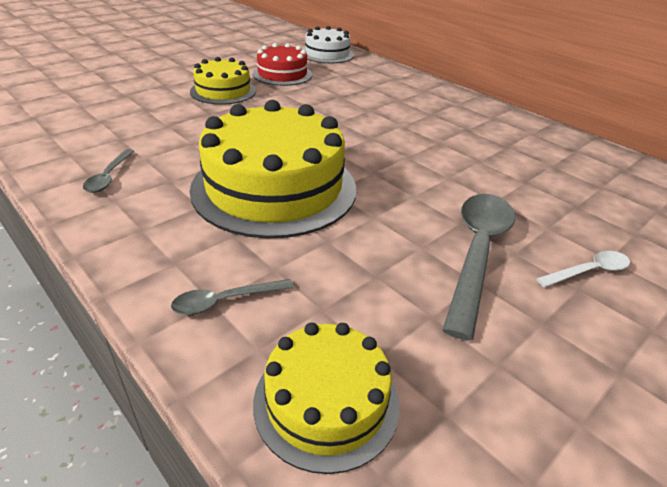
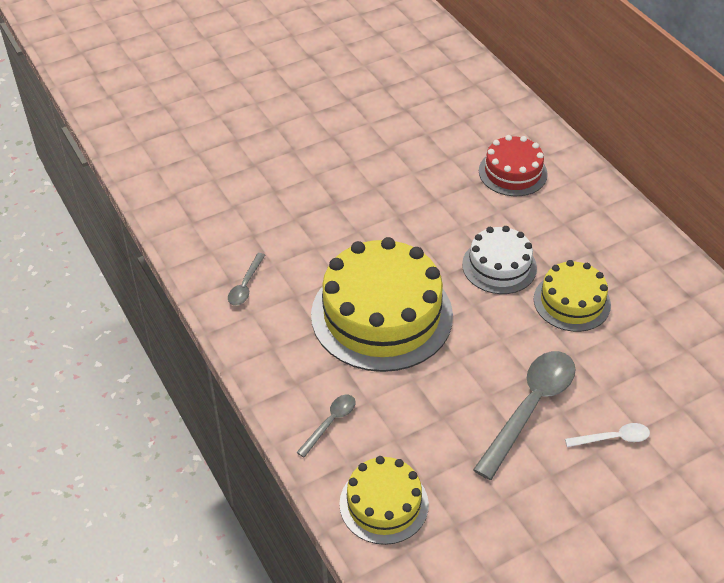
camera: 15 degrees right, 10 degrees up
grey spoon [171,279,294,315] -> grey spoon turned 135 degrees clockwise [296,395,356,458]
yellow cake [190,57,256,105] -> yellow cake moved to [534,260,611,332]
red cake [253,43,312,86] -> red cake moved to [479,135,548,196]
white cake [303,26,354,63] -> white cake moved to [462,226,537,294]

